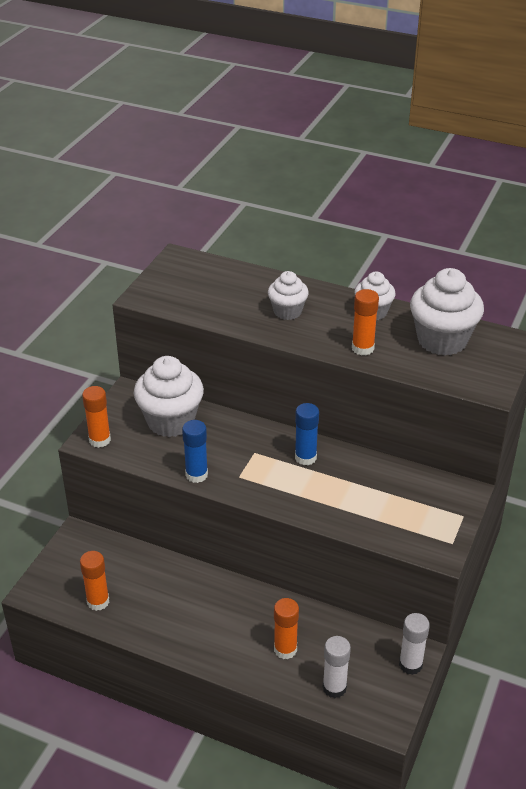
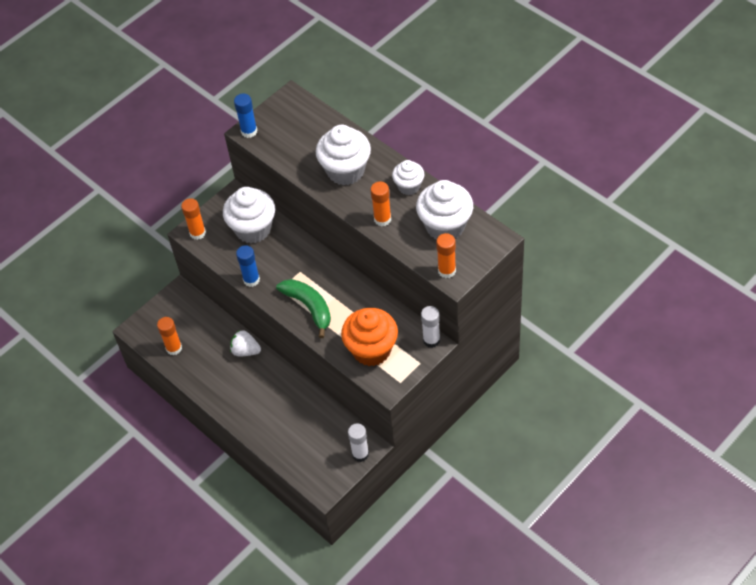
camera: 25 degrees right, 15 degrees up
white cupcake [268,271,309,320] -> white cupcake [316,125,371,185], size x1.72
orange glue stick [274,598,299,659] -> orange glue stick moved to [436,233,456,278]
blue glue stick [295,403,319,465] -> blue glue stick moved to [234,93,257,138]
white glue stick [323,636,351,698] -> white glue stick moved to [421,306,440,348]
none -> white strawberry [230,331,261,356]
none -> green banana [276,279,331,338]
none -> orange cupcake [341,308,398,366]

